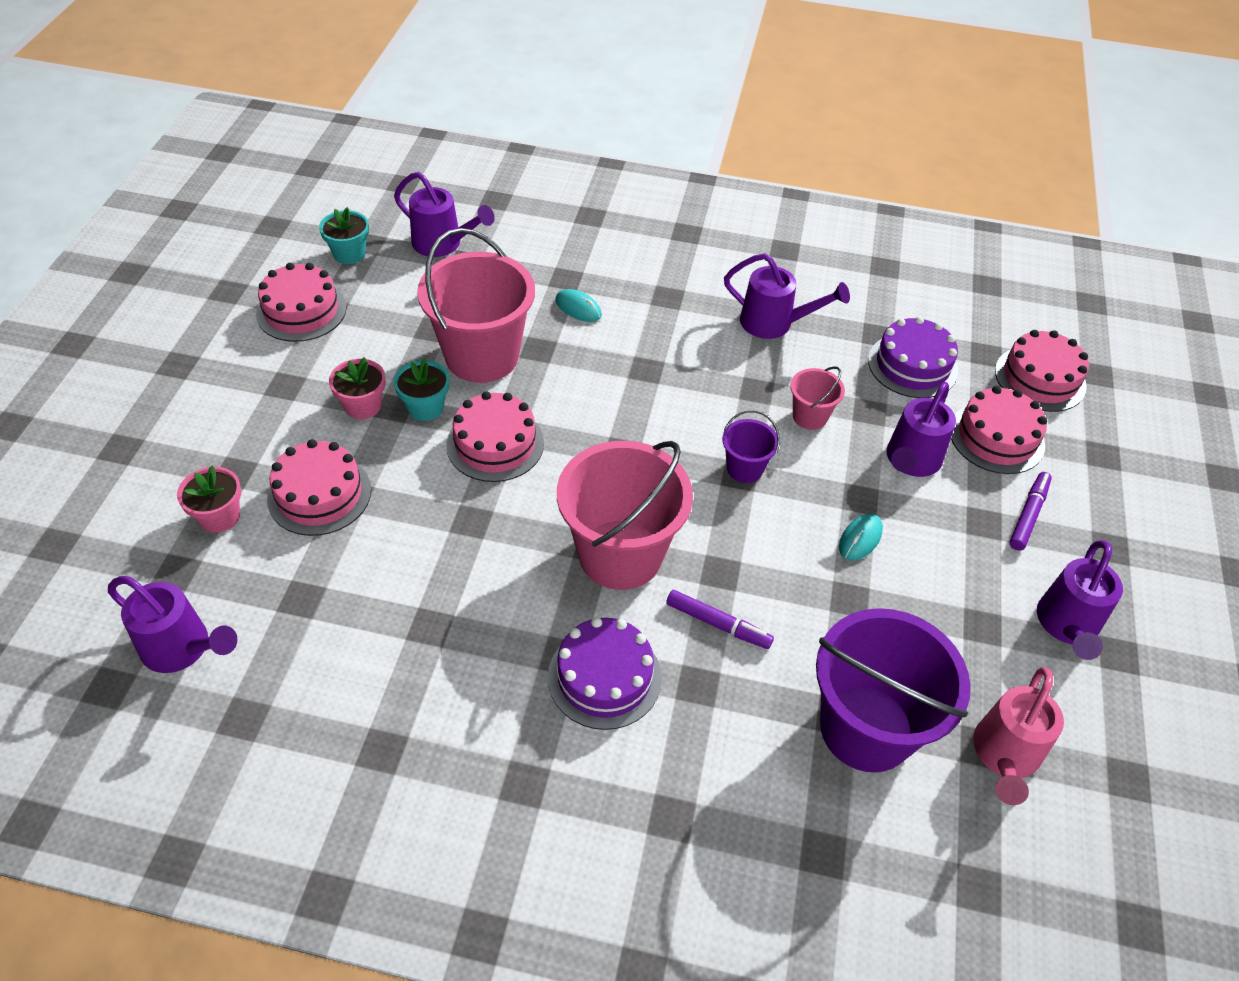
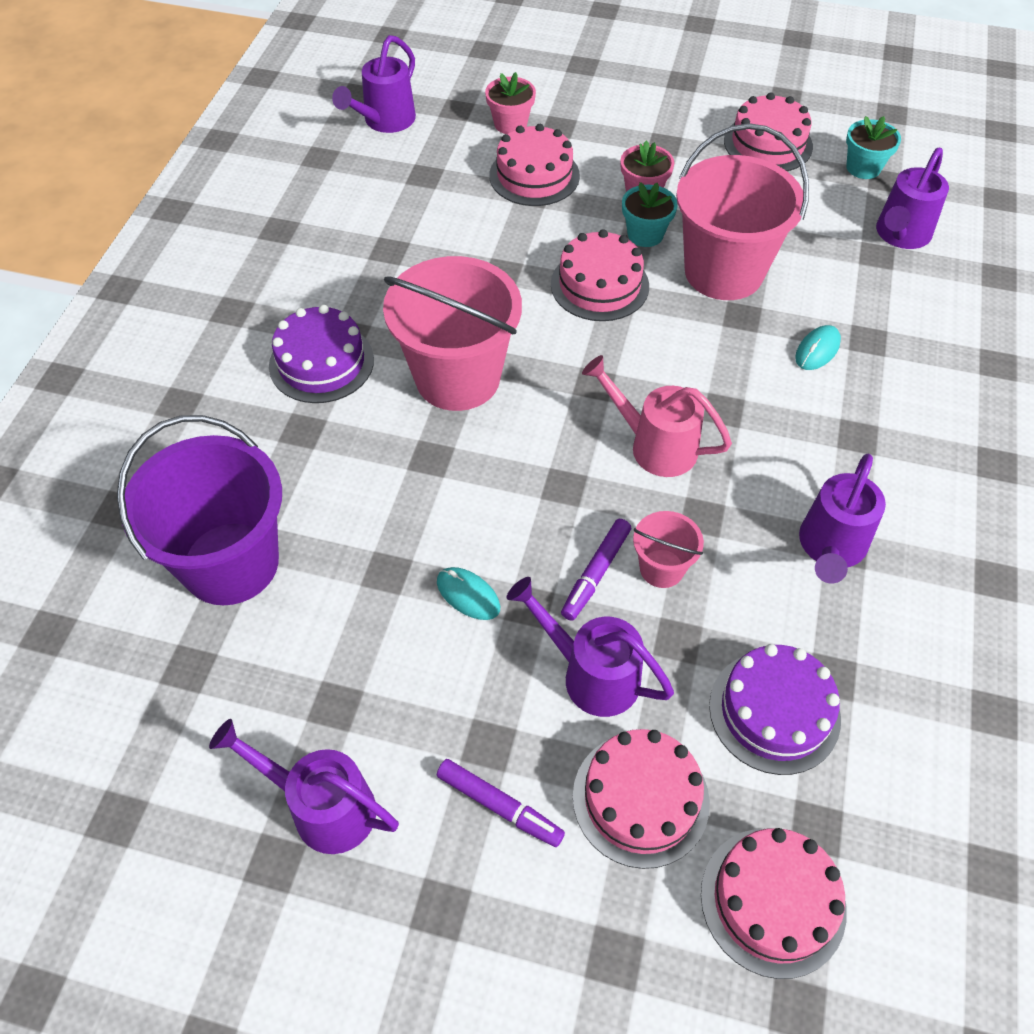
camera: 95 degrees right, 5 degrees up
purple marker [666,590,774,649] -> purple marker moved to [561,519,631,621]
purple bucket [722,410,780,483] -> none
pink watering can [973,667,1064,805] -> pink watering can moved to [582,355,732,477]

